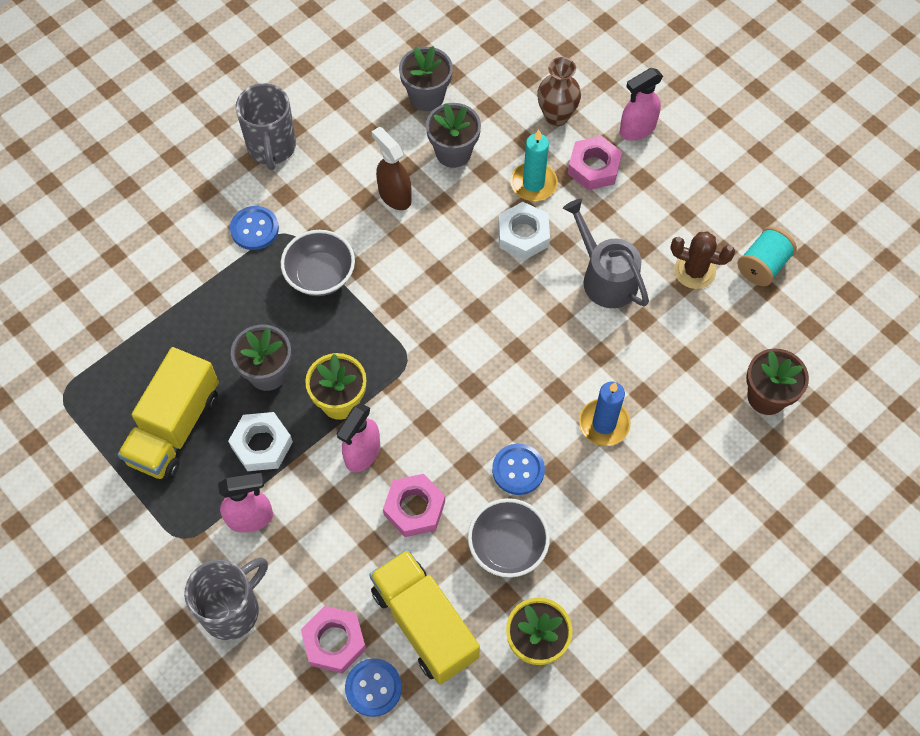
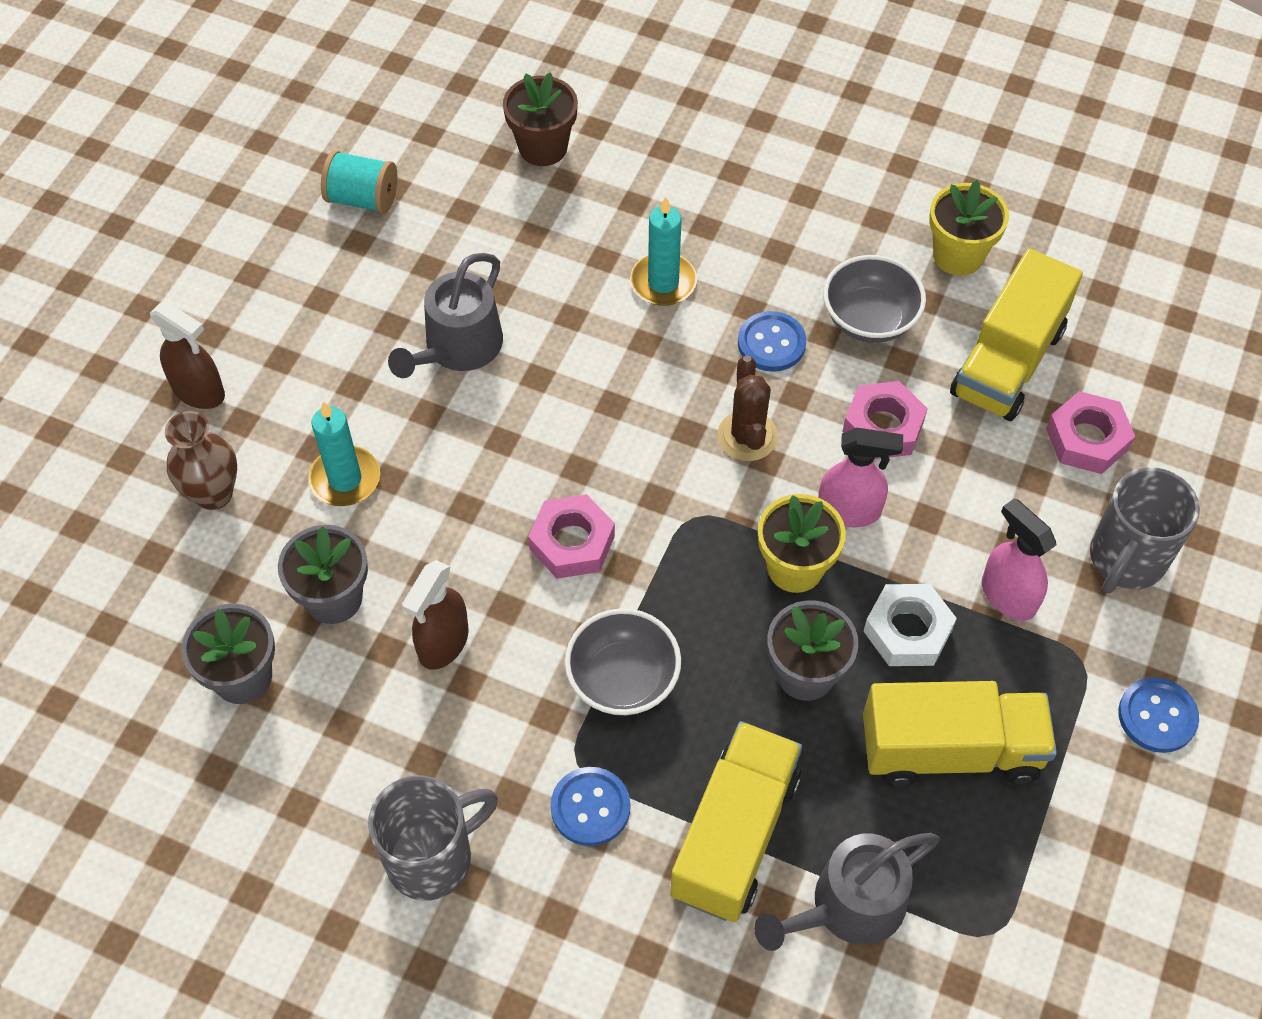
camera: 115 degrees left, 5 degrees down
grey mug [184,558,268,640] -> grey mug turned 75 degrees counterclockwise [1090,467,1200,593]
blue button [345,658,402,717] -> blue button moved to [1118,677,1199,753]
white nut [498,202,550,260] -> none
pink nut [568,136,622,190] -> pink nut moved to [528,494,615,579]
blue candle [579,381,631,446] -> turquoise candle [630,197,697,306]
pink spray bottle [620,68,663,141] -> brown spray bottle [150,301,225,409]
brown cactus [670,231,735,289] -> brown cactus moved to [718,355,778,461]
none -> yellow truck [670,721,802,922]
none -> grey watering can [754,833,940,951]

